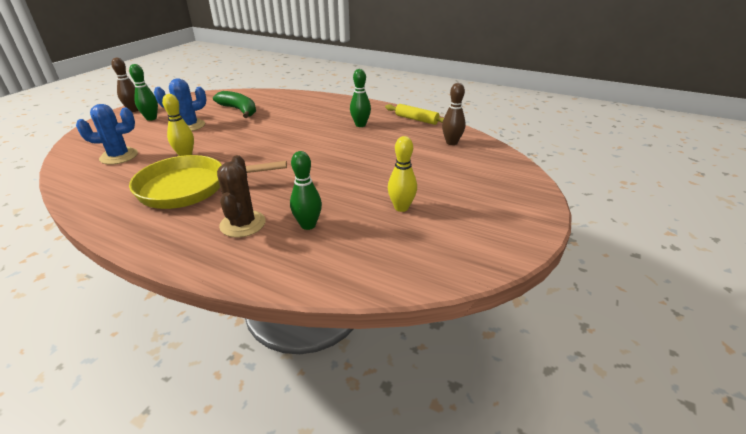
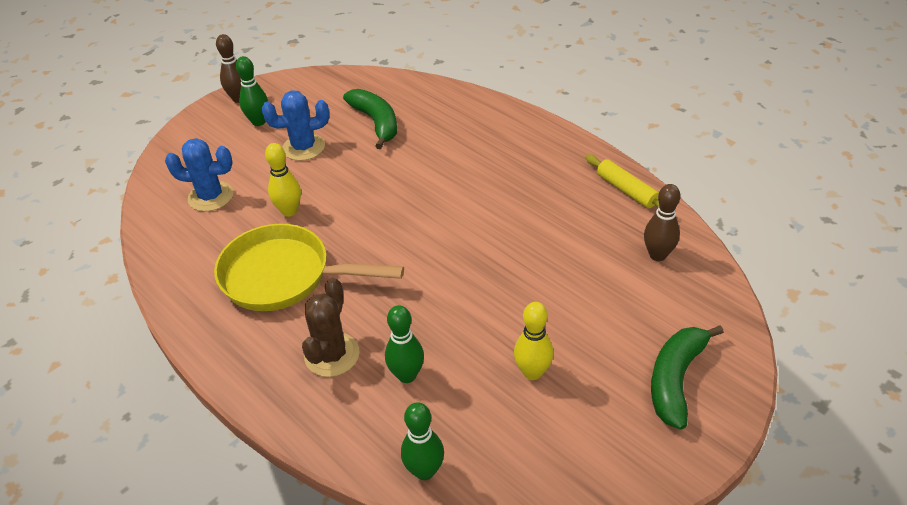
camera: 20 degrees right, 10 degrees up
green bowling pin [350,69,371,127] -> green bowling pin moved to [401,402,444,480]
none -> green banana [651,325,724,430]

